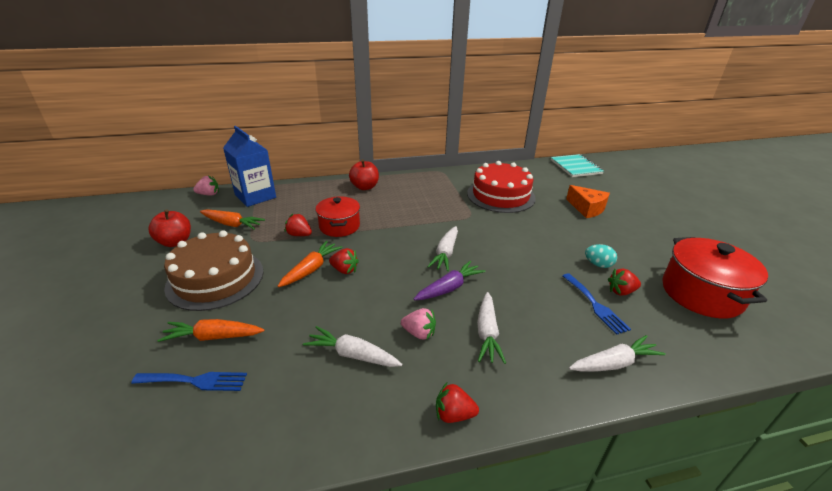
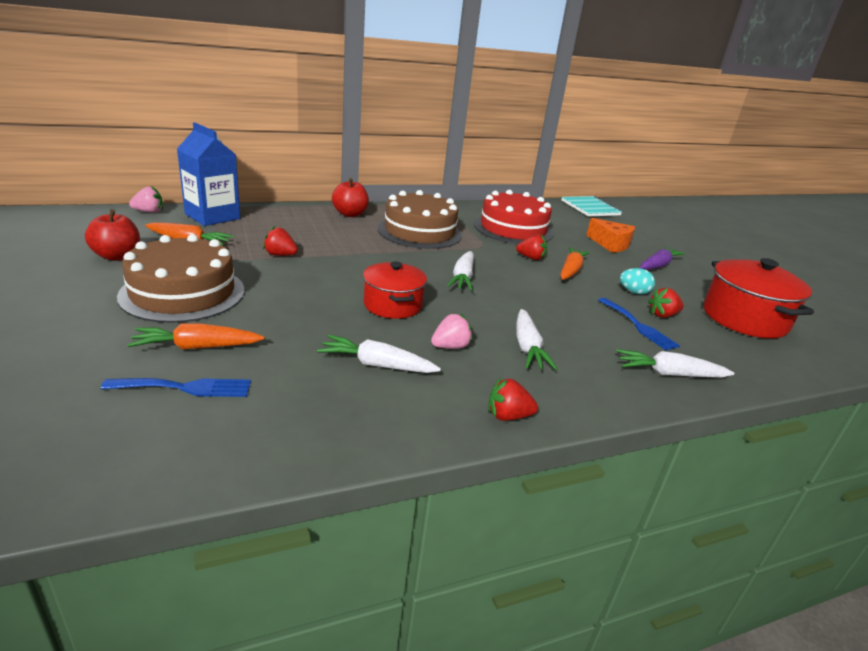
camera: 10 degrees left, 5 degrees down
orange carrot [278,241,342,287] -> orange carrot moved to [560,247,590,280]
red pot [315,196,360,237] -> red pot moved to [363,261,427,319]
red strawberry [329,248,359,274] -> red strawberry moved to [516,234,547,260]
pink strawberry [401,308,436,339] -> pink strawberry turned 45 degrees counterclockwise [431,313,473,349]
purple carrot [414,261,486,300] -> purple carrot moved to [640,247,685,270]
white carrot [569,335,666,371] -> white carrot turned 150 degrees counterclockwise [616,349,734,378]
none -> brown cake [378,190,462,249]

